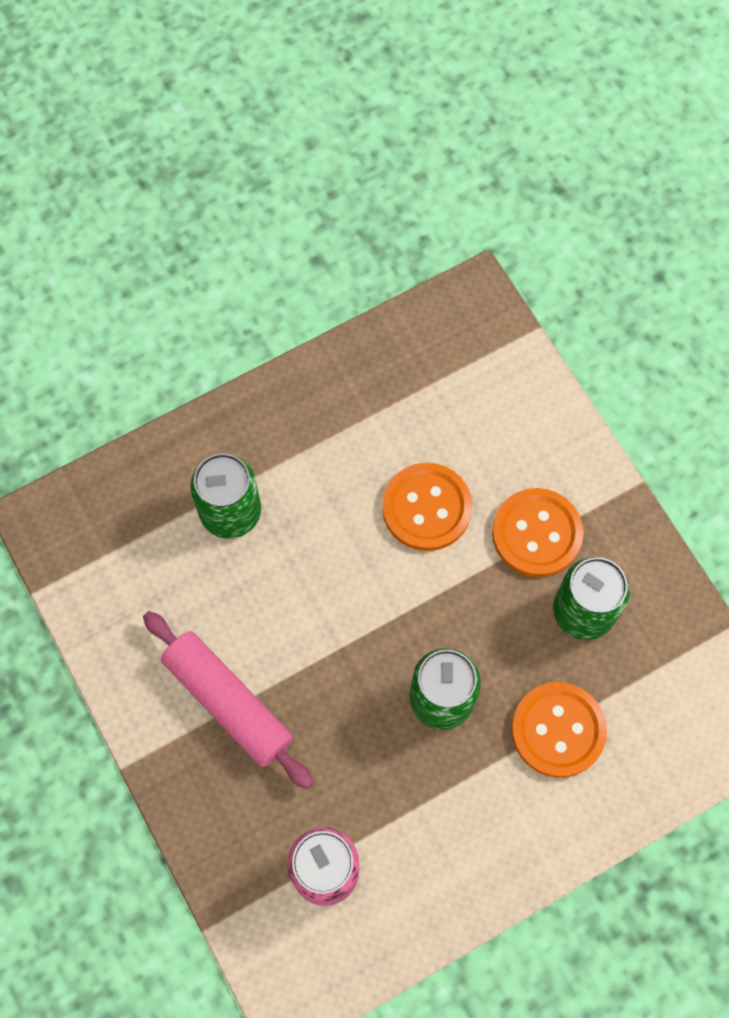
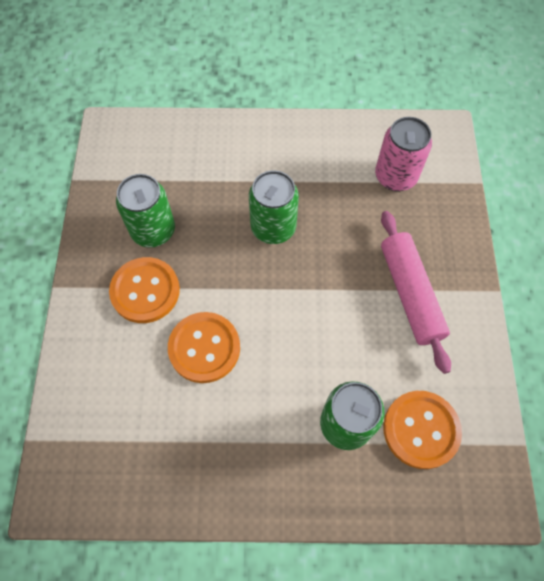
camera: 150 degrees left, 5 degrees down
orange button [511,682,607,778] -> orange button moved to [383,391,462,469]

